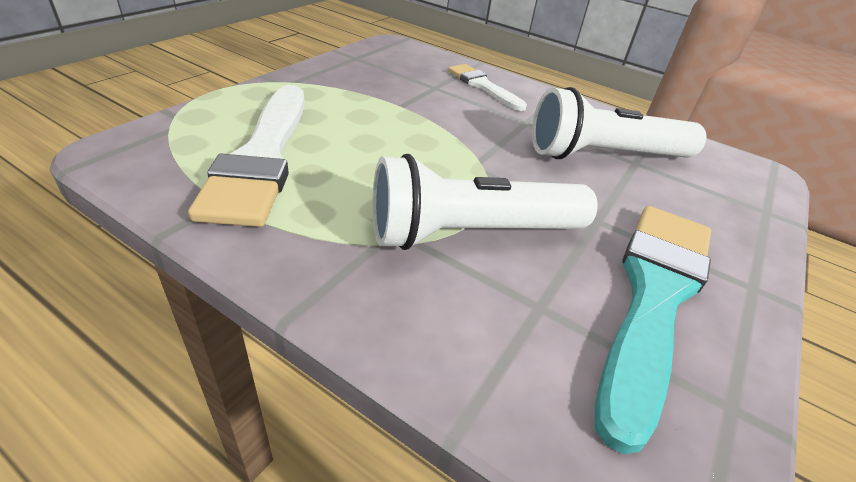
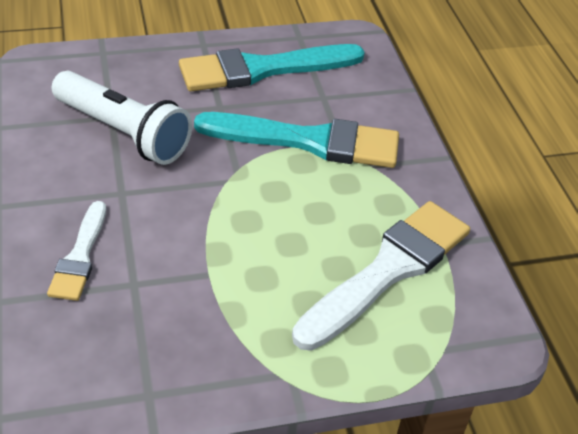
camera: 135 degrees left, 5 degrees up
white flashlight [372,154,598,250] -> turquoise brush [194,112,399,168]

